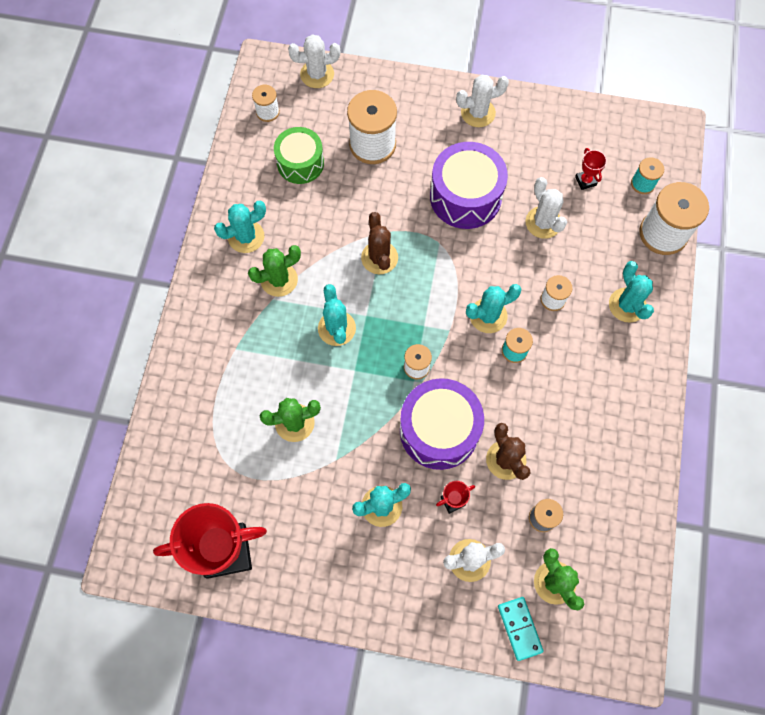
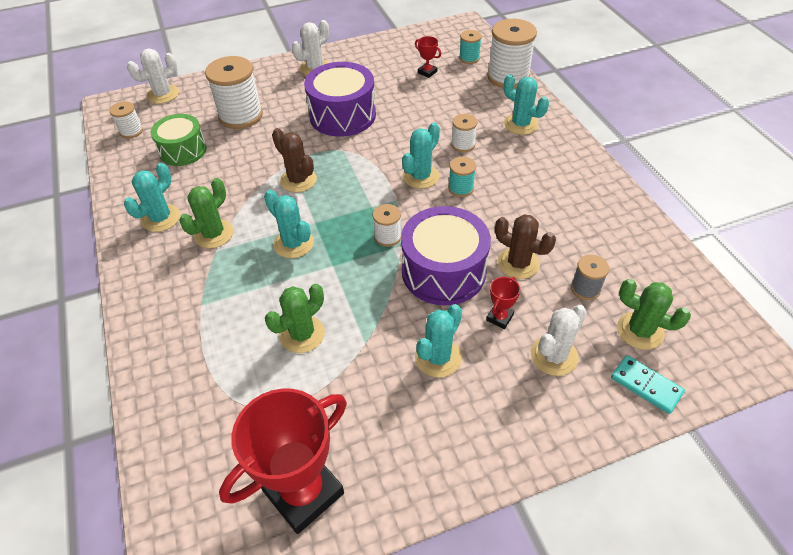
camera: 30 degrees left, 20 degrees down
white cactus [526,177,567,239] -> none

